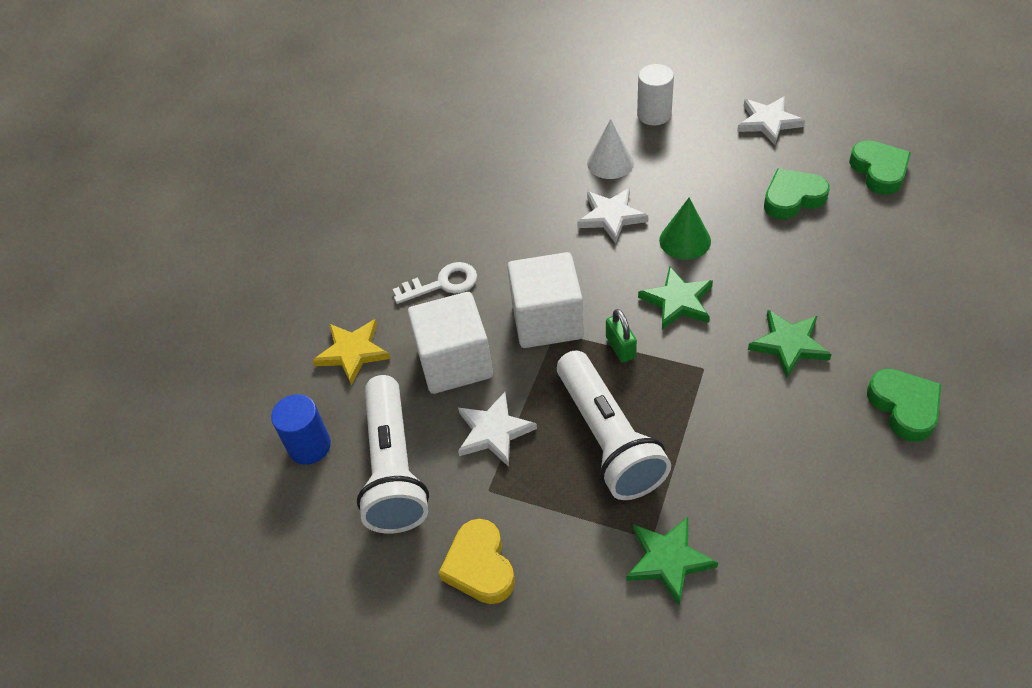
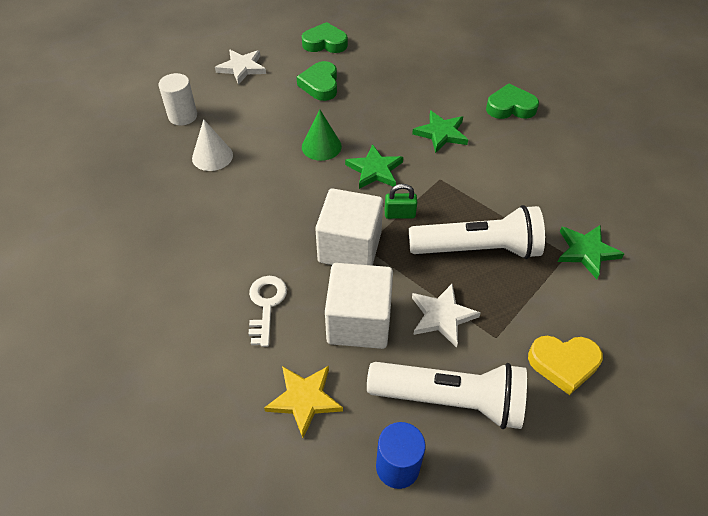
camera: 75 degrees left, 0 degrees up
white star [577,188,648,243] -> none

